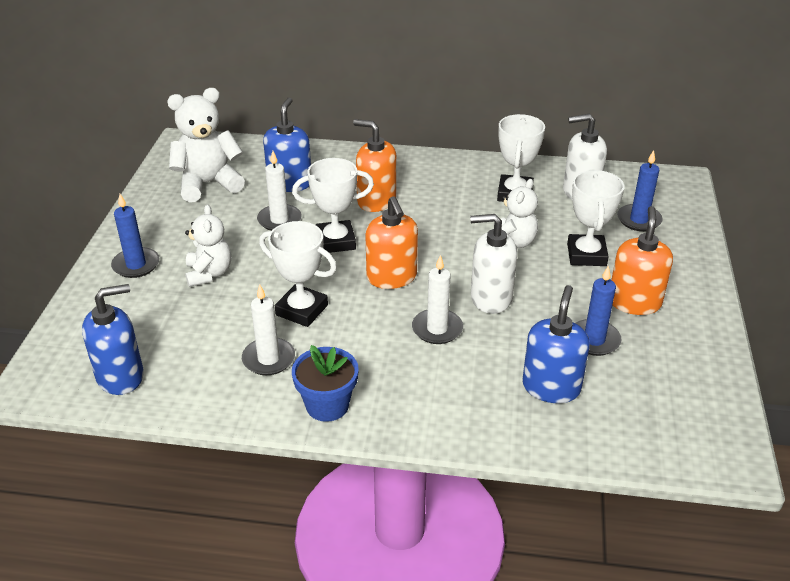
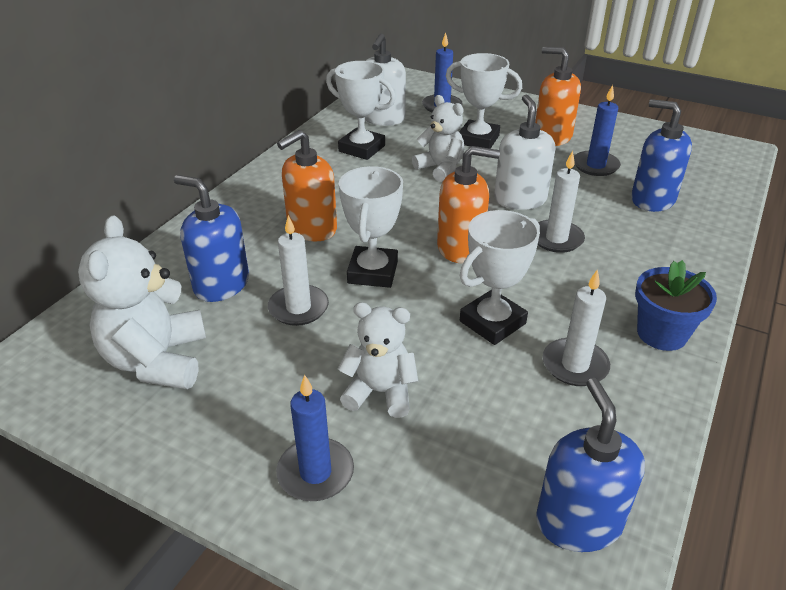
camera: 70 degrees left, 0 degrees up
white soap dispenser [470,214,518,314] -> white soap dispenser turned 150 degrees clockwise [494,95,555,210]

